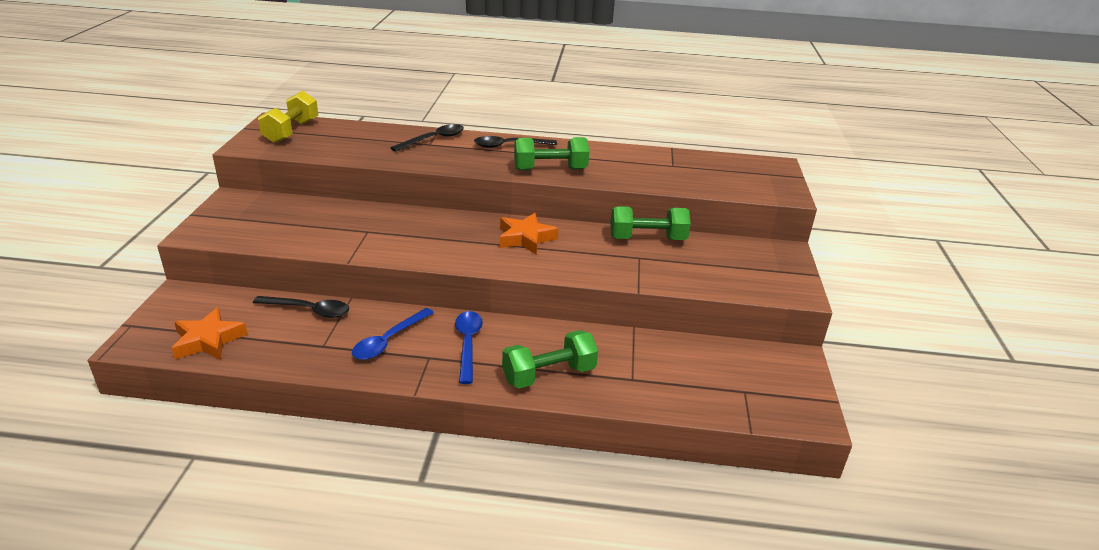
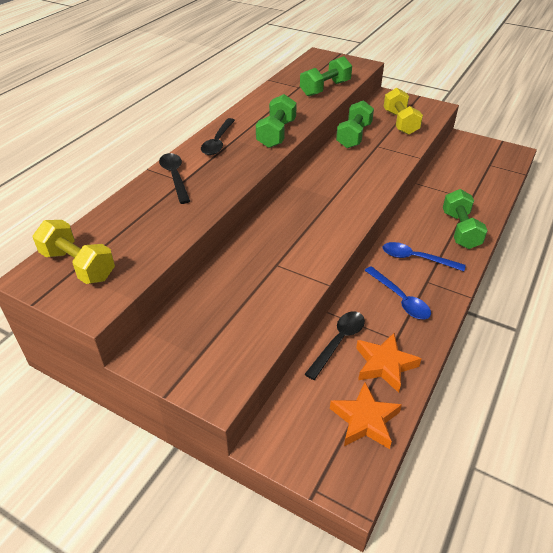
camera: 65 degrees left, 10 degrees up
orange star [499,213,559,254] -> orange star moved to [356,333,422,393]
none -> green dumbbell [300,56,352,96]
none -> yellow dumbbell [383,88,423,135]

